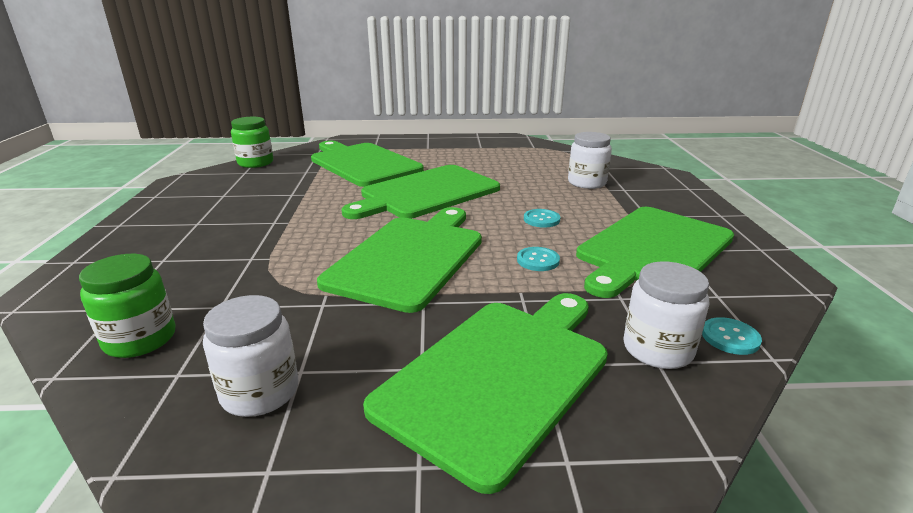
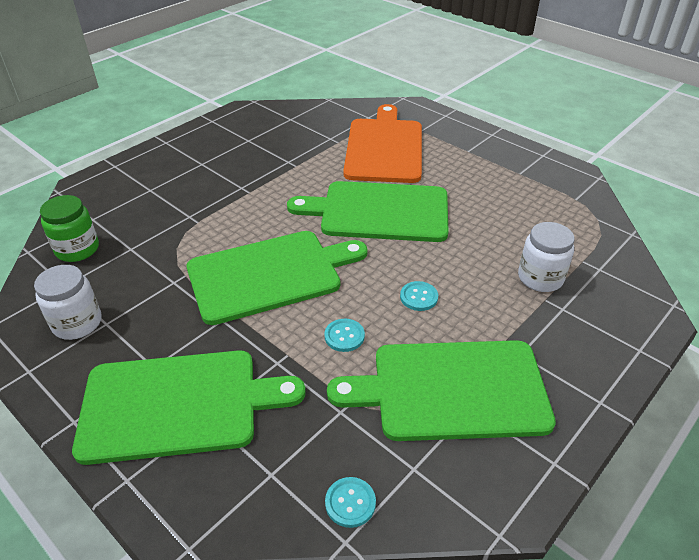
camera: 45 degrees right, 15 degrees up
green jar [231,117,273,168] -> none
green cutting board [311,141,424,187] -> orange cutting board [343,104,422,183]
white jar [624,262,709,369] -> none

